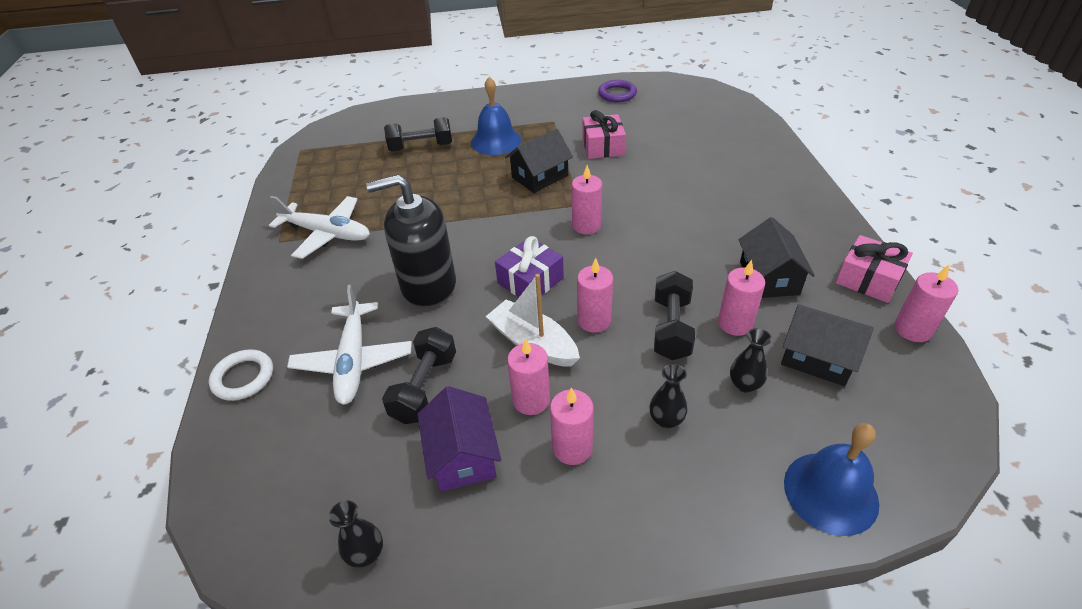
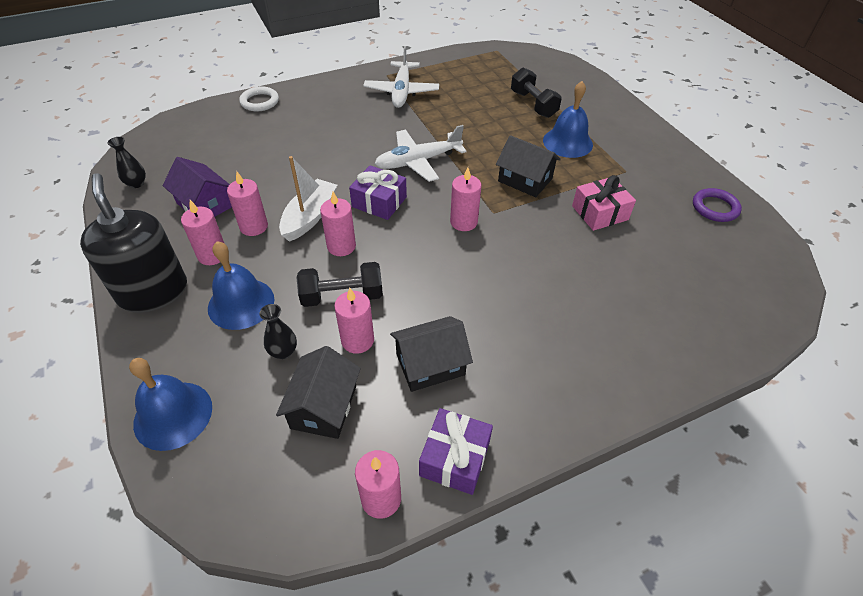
camera: 70 degrees right, 5 degrees up
white plane [287,284,412,405] -> white plane moved to [375,125,467,182]
black soap dispenser [366,175,456,308] -> black soap dispenser moved to [80,173,187,313]
black dumbbell [382,327,456,424] -> none
purple house [418,386,501,492] -> purple house turned 75 degrees clockwise [163,157,232,217]
black vase [649,364,687,428] -> blue bell [208,241,274,330]
pink gift [836,235,913,303] -> purple gift [419,408,493,495]

